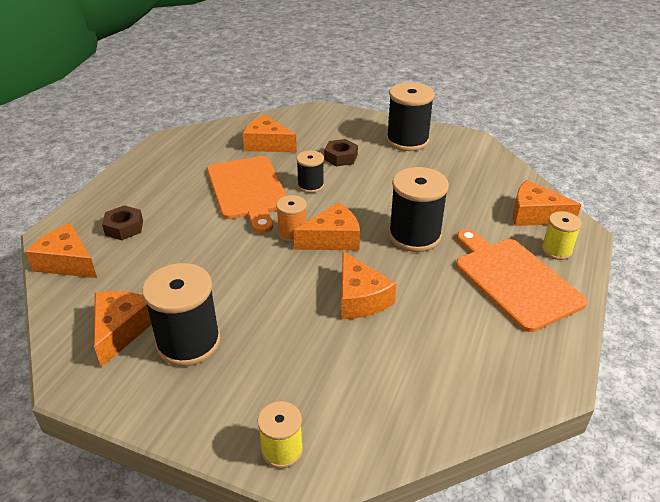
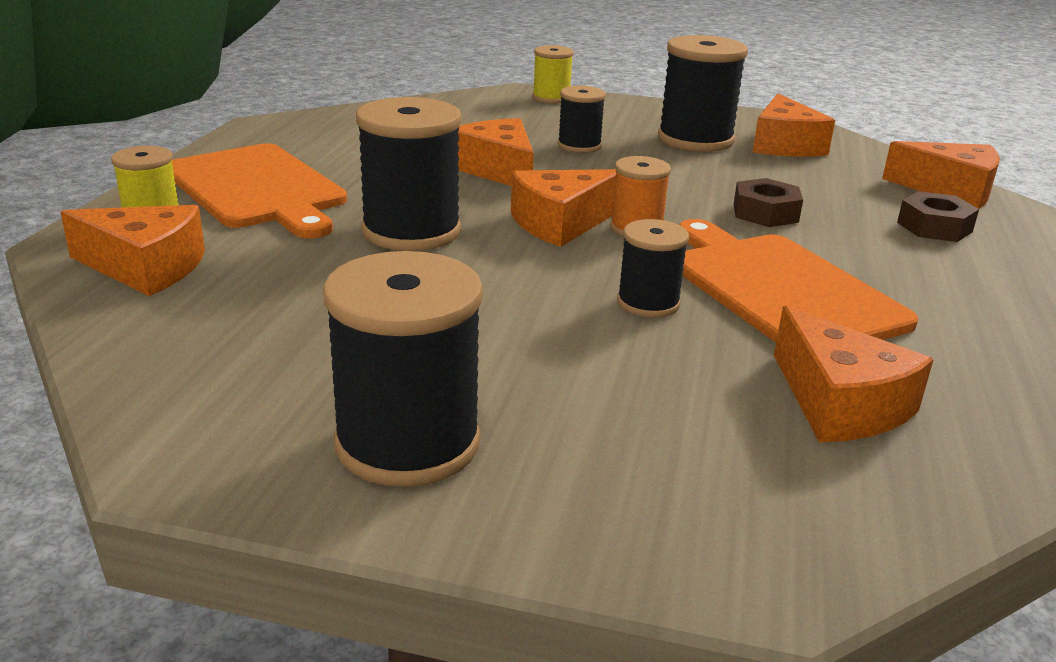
camera: 170 degrees right, 10 degrees down
orange cheese [243,115,297,152] -> orange cheese turned 45 degrees clockwise [774,306,934,442]
brown nut [324,139,358,166] -> brown nut moved to [734,178,803,227]
none -> black spool [557,86,606,153]

